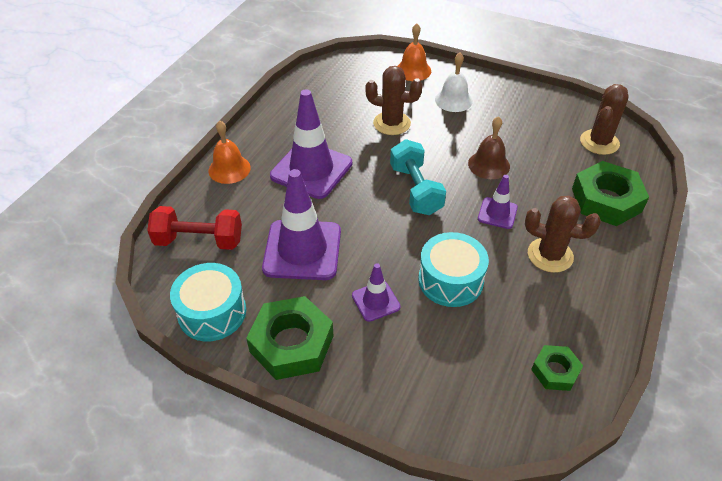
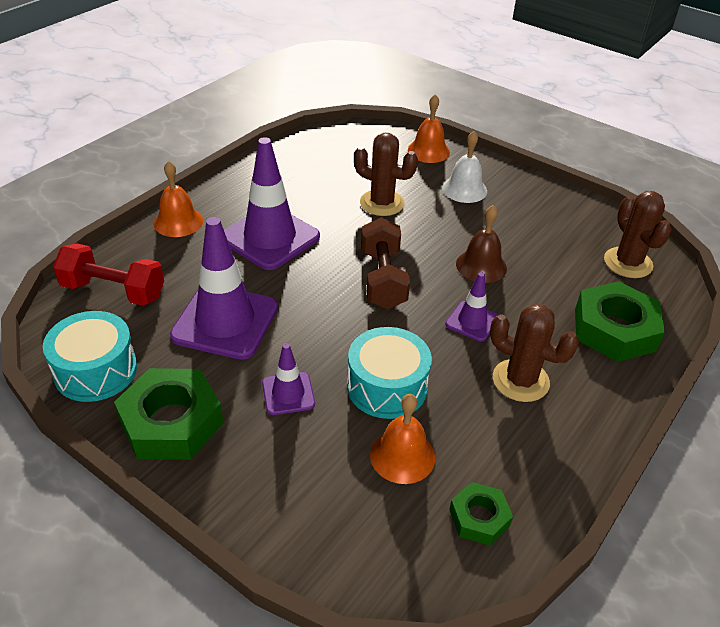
camera: 10 degrees right, 5 degrees down
turquoise dumbbell [390,139,446,215] -> brown dumbbell [361,217,410,309]
brown cactus [580,84,629,155] -> brown cactus turned 60 degrees counterclockwise [604,191,672,278]
none -> orange bell [370,394,435,484]

